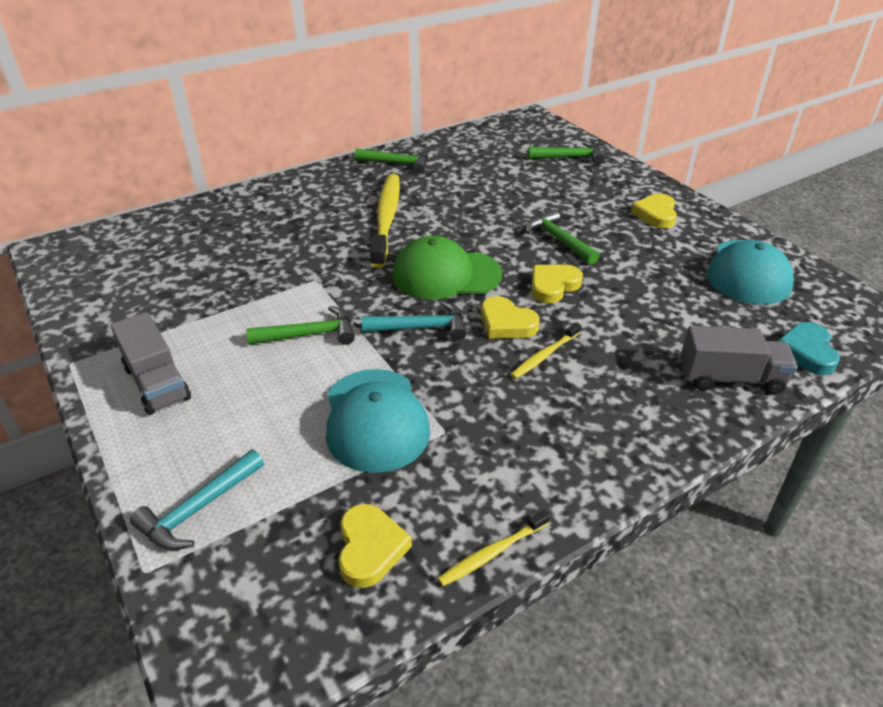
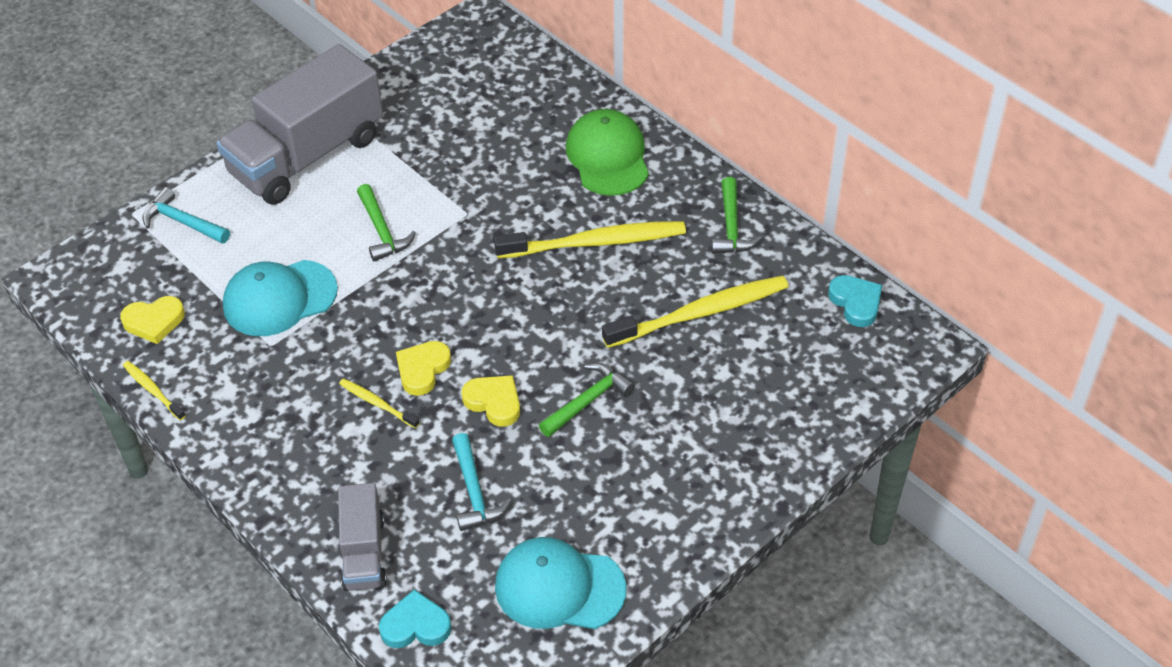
camera: 80 degrees right, 10 degrees up
grey truck [111,312,191,415] -> grey truck [216,44,383,205], size x1.94
turquoise hammer [361,301,467,341] -> turquoise hammer moved to [452,433,512,531]
green cap [392,236,502,300] -> green cap moved to [566,109,649,196]
green hammer [528,141,605,164] -> none
yellow heart [631,193,677,228] -> none
none -> yellow toothbrush [602,276,789,348]
none -> turquoise heart [828,275,882,327]

